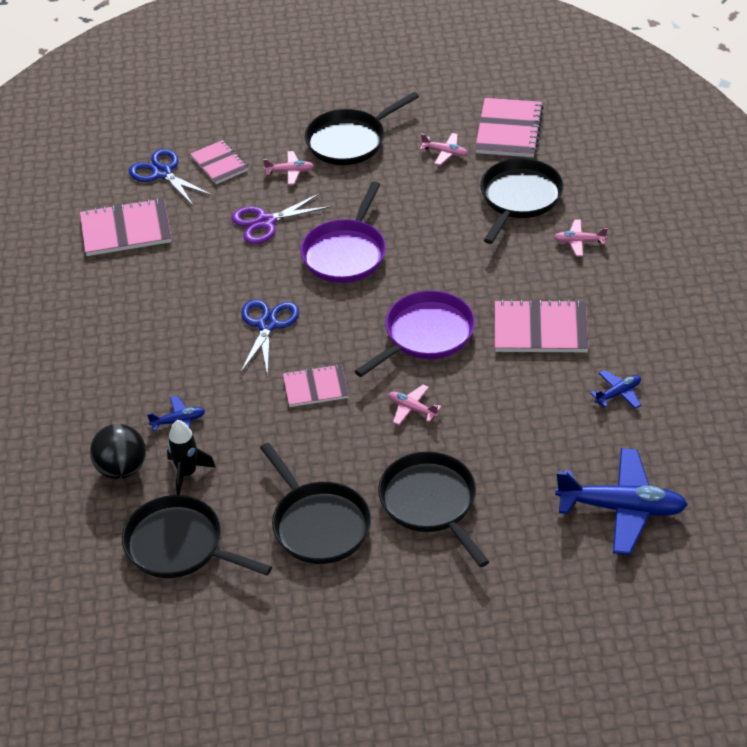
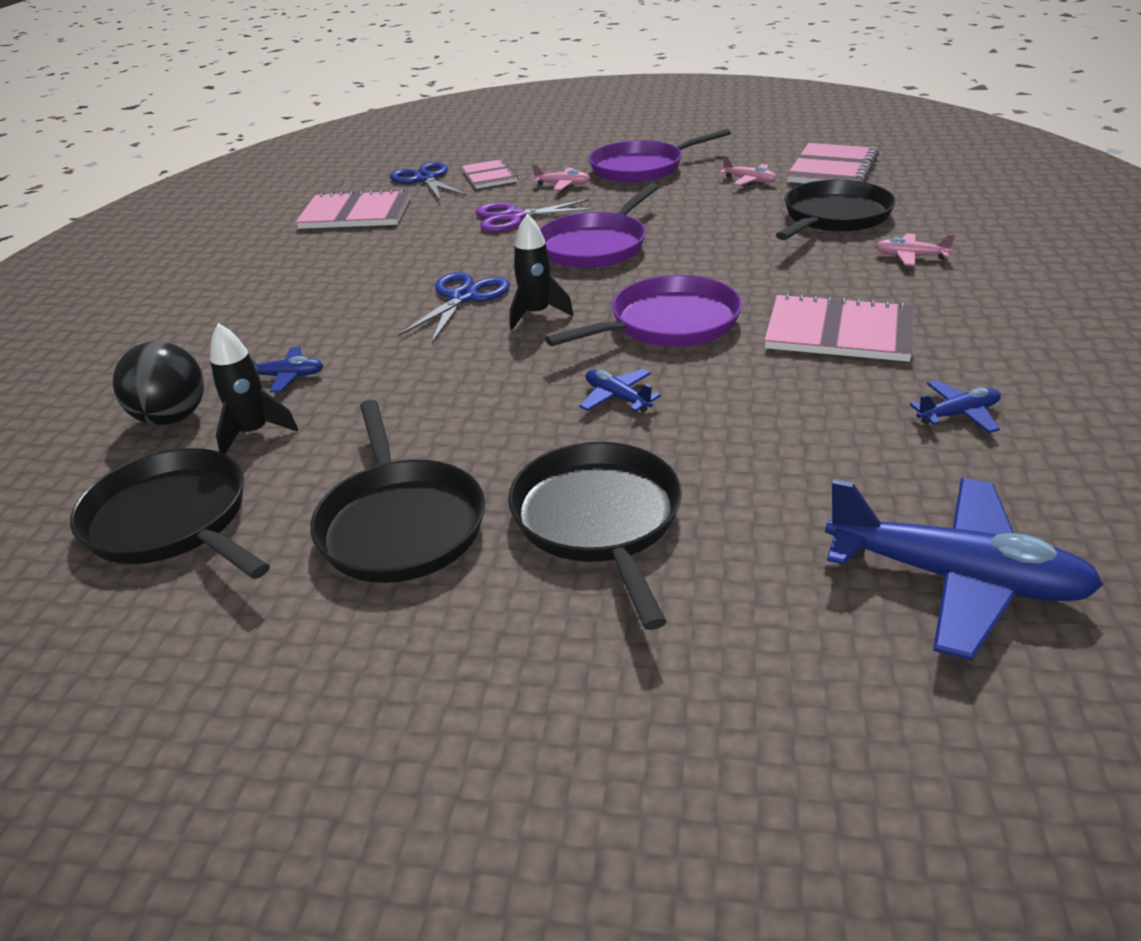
camera: 15 degrees right, 10 degrees down
pink notebook [283,364,349,407] -> none
black pan [305,92,419,165] -> purple pan [589,129,731,183]
pink plane [388,385,442,425] -> blue plane [579,369,661,412]
none -> black rocket [510,214,574,330]

